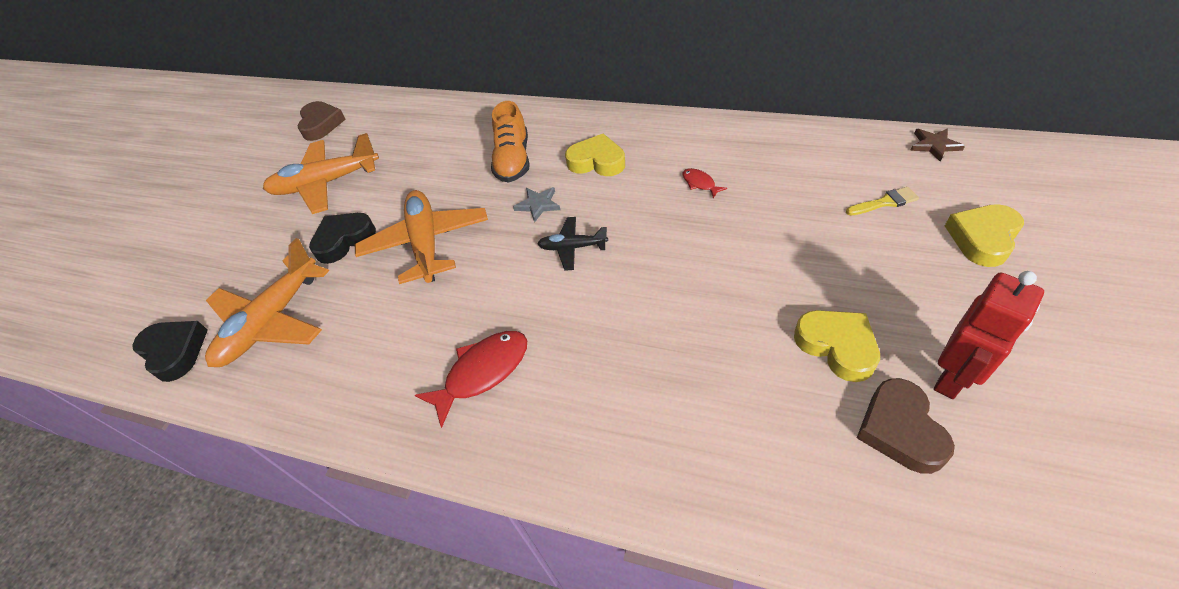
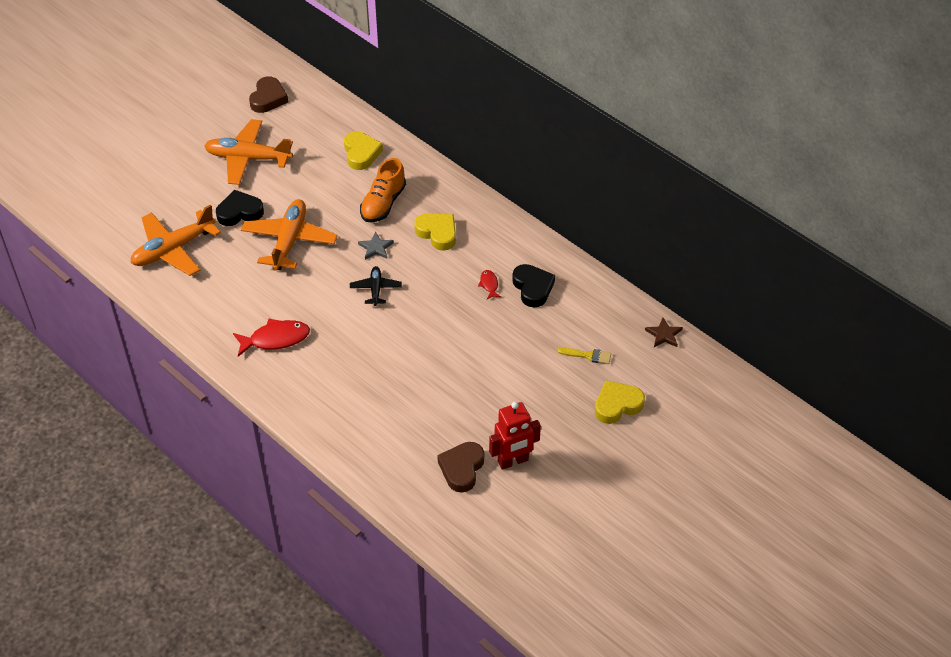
camera: 20 degrees right, 0 degrees up
black heart [132,321,208,382] -> black heart moved to [512,264,555,307]
black plane [538,217,608,271] -> black plane turned 60 degrees clockwise [350,266,402,306]
yellow heart [794,310,880,382] -> yellow heart moved to [344,131,383,170]

